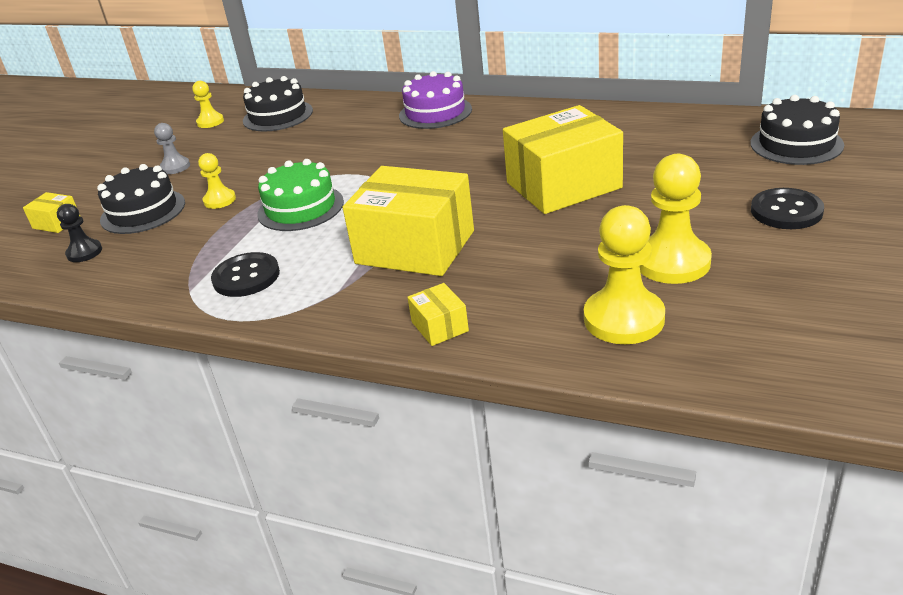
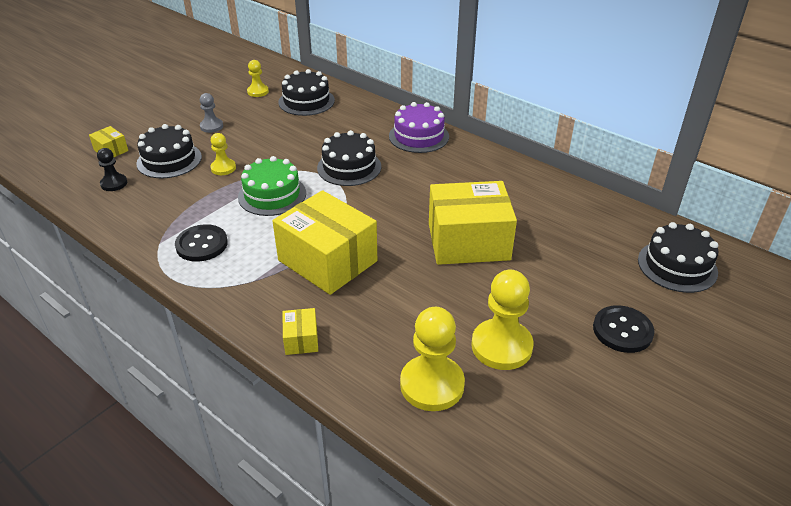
camera: 15 degrees right, 5 degrees up
none -> black cake [317,130,381,186]

